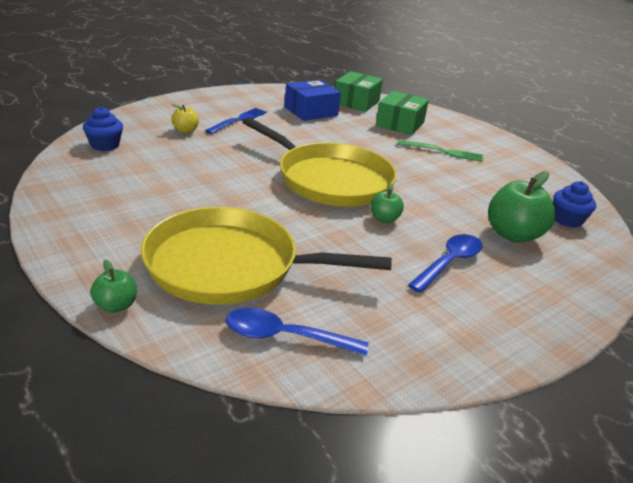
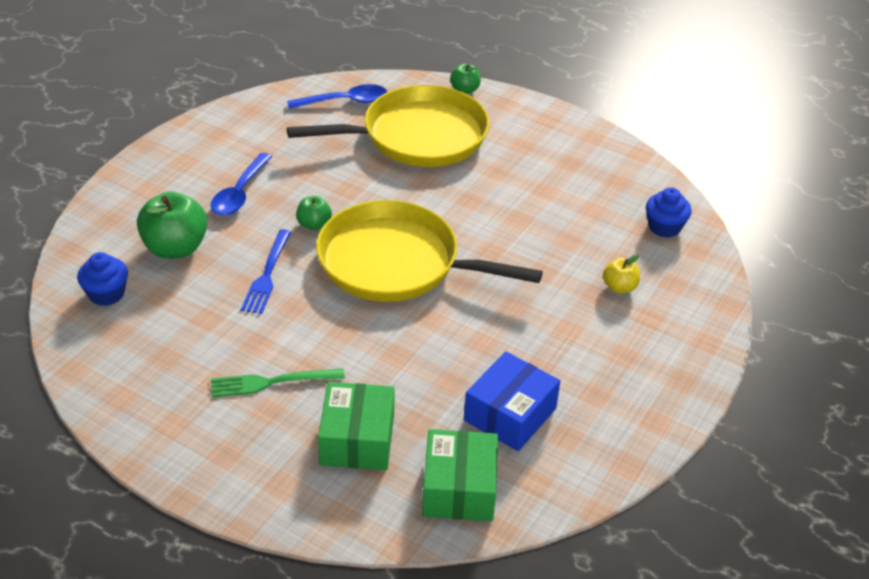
camera: 160 degrees right, 10 degrees up
blue fork [205,108,267,134] -> blue fork moved to [241,229,291,314]

